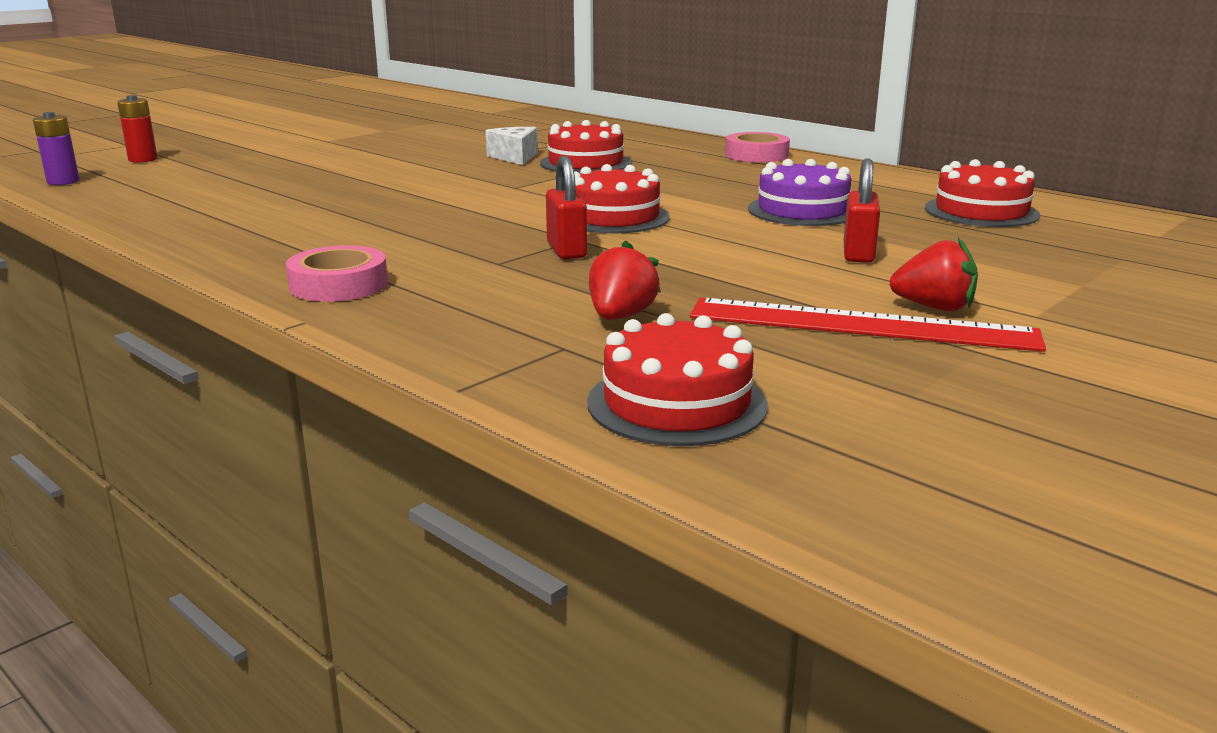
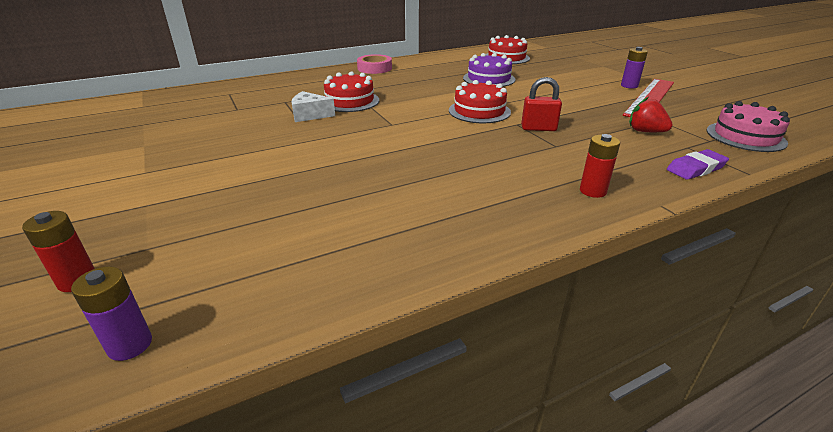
camera: 70 degrees left, 10 degrees up
pink tape [286,245,388,302] -> red battery [580,134,620,198]
red cake [587,313,768,446] -> pink cake [707,101,790,152]
red padlock [844,158,880,263] -> none
red strawberry [890,238,978,311] -> purple battery [621,47,648,89]
none -> purple eraser [667,149,729,180]

